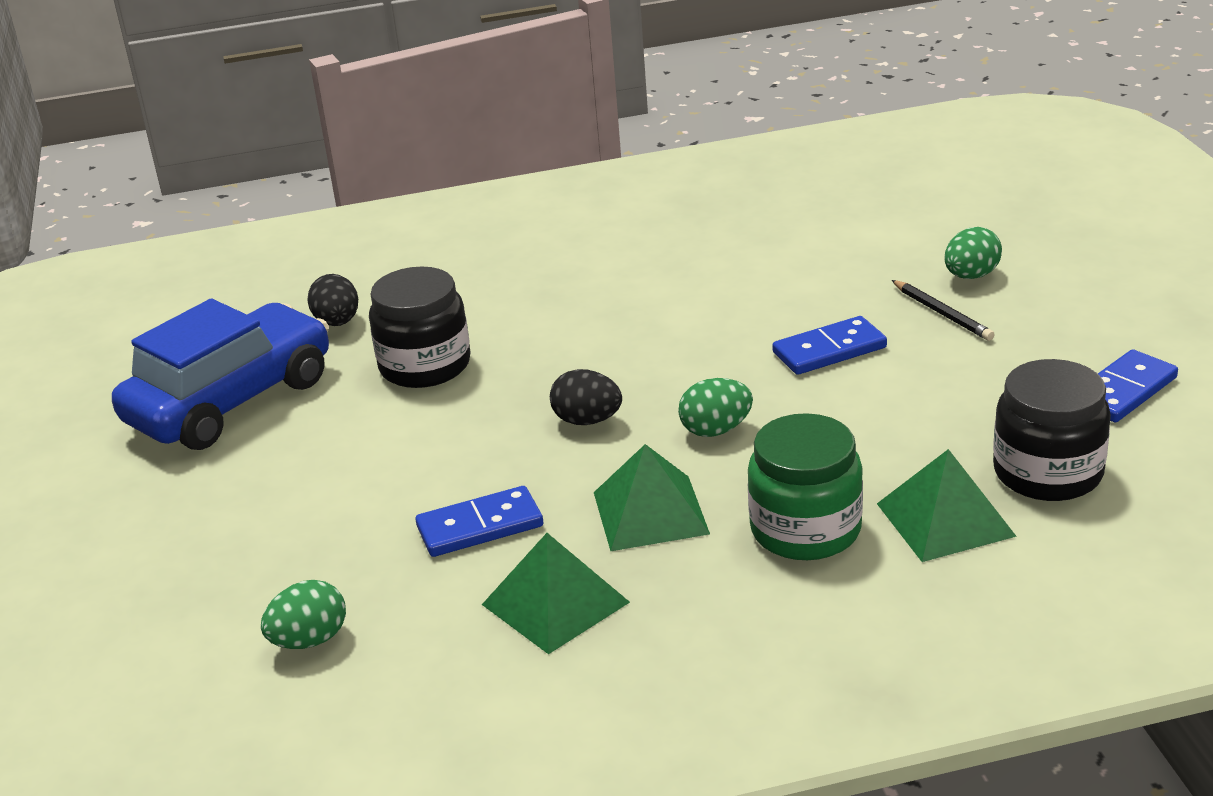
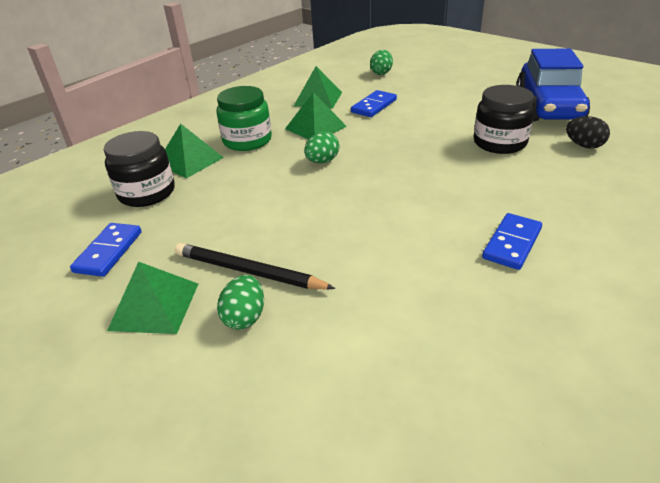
camera: 145 degrees right, 5 degrees up
black egg [550,369,622,425] -> none
blue domino [772,316,887,375] -> blue domino moved to [482,213,542,270]
black pencil [892,280,995,341] -> black pencil [175,243,336,290], size x1.62
none -> green pyramid [107,262,198,334]

